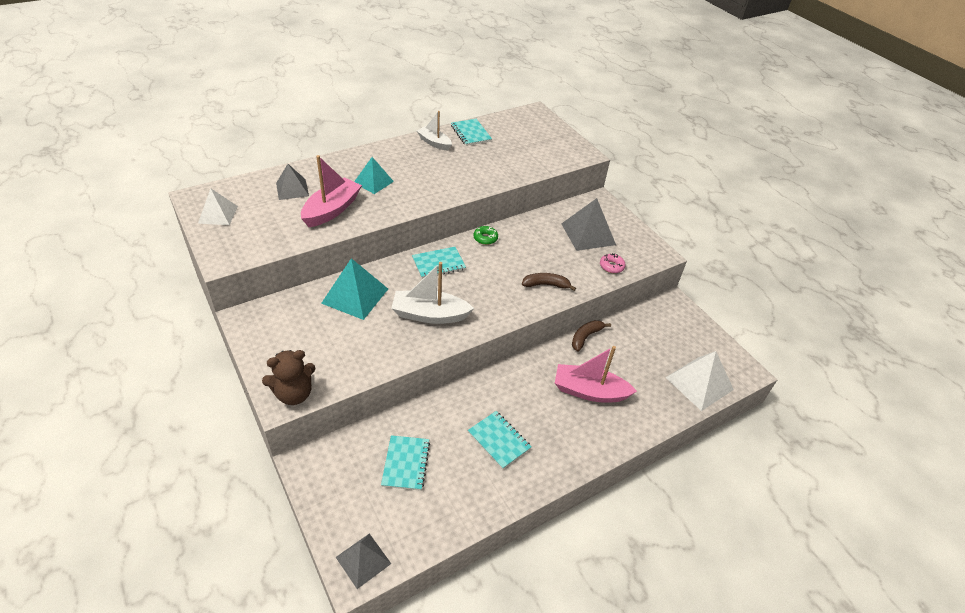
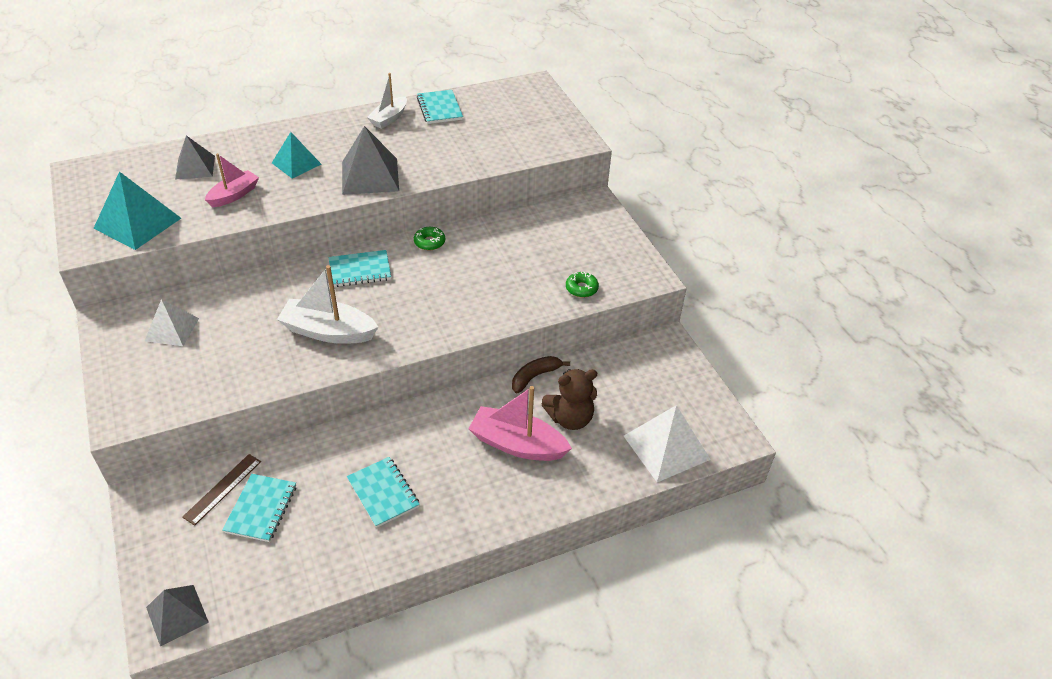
camera: 10 degrees right, 0 degrees up
white pyramid [198,188,238,225] -> white pyramid moved to [145,299,199,346]
brown teddy bear [262,350,316,405] -> brown teddy bear moved to [541,369,597,430]
pink boat [301,155,362,227] -> pink boat [205,153,259,207], size x0.63
turquoise pyramid [321,258,388,320] -> turquoise pyramid moved to [93,172,181,250]
white boat [417,111,452,151] -> white boat turned 105 degrees counterclockwise [367,73,407,129]
brown banana [522,273,576,291] -> none
grey pyramid [561,198,616,251] -> grey pyramid moved to [342,126,399,195]
pink donut [600,253,626,273] -> green donut [566,271,599,298]
none -> brown ruler [182,454,261,526]

